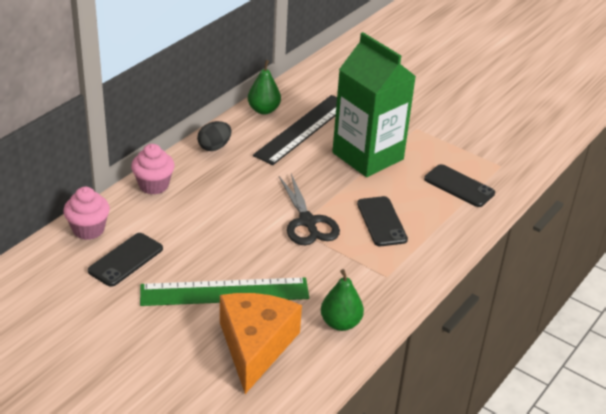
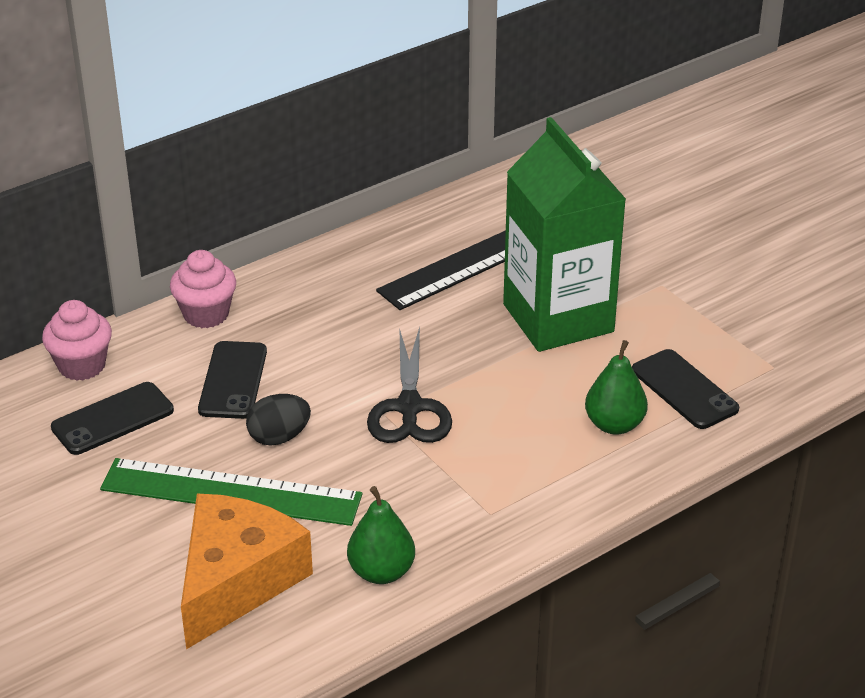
camera: 20 degrees right, 0 degrees up
black egg [197,121,232,151] -> black egg moved to [246,394,311,445]
green pear [248,60,281,115] -> green pear moved to [585,340,648,435]
black phone [357,196,408,246] -> black phone moved to [198,341,267,419]

